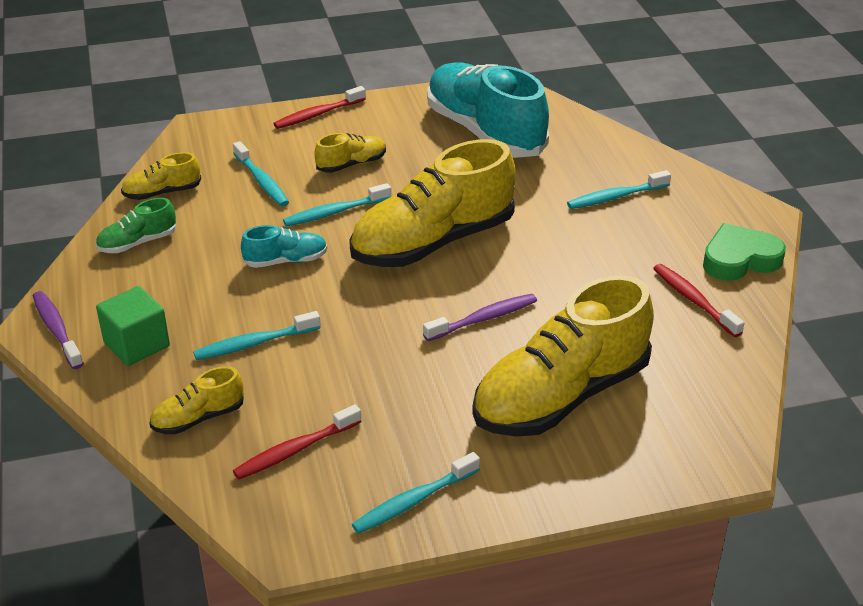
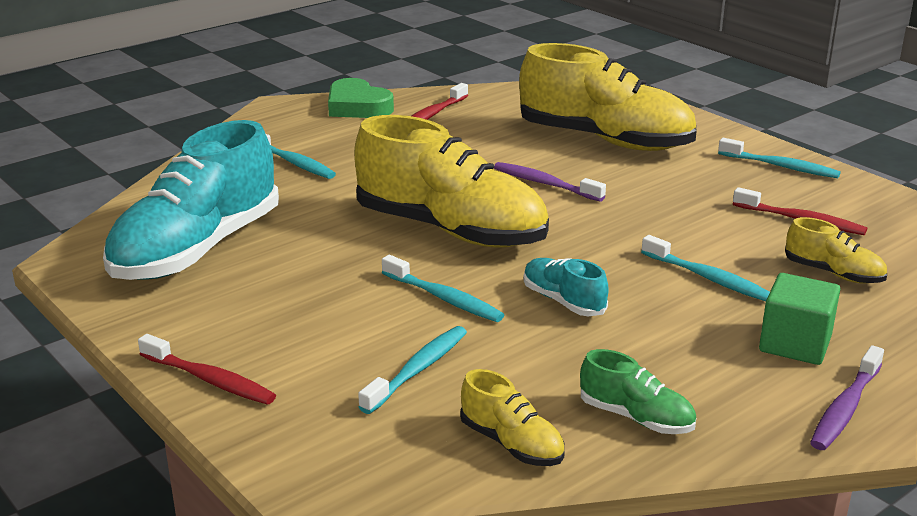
camera: 115 degrees left, 10 degrees down
yellow shoe [314,133,386,173] -> none

